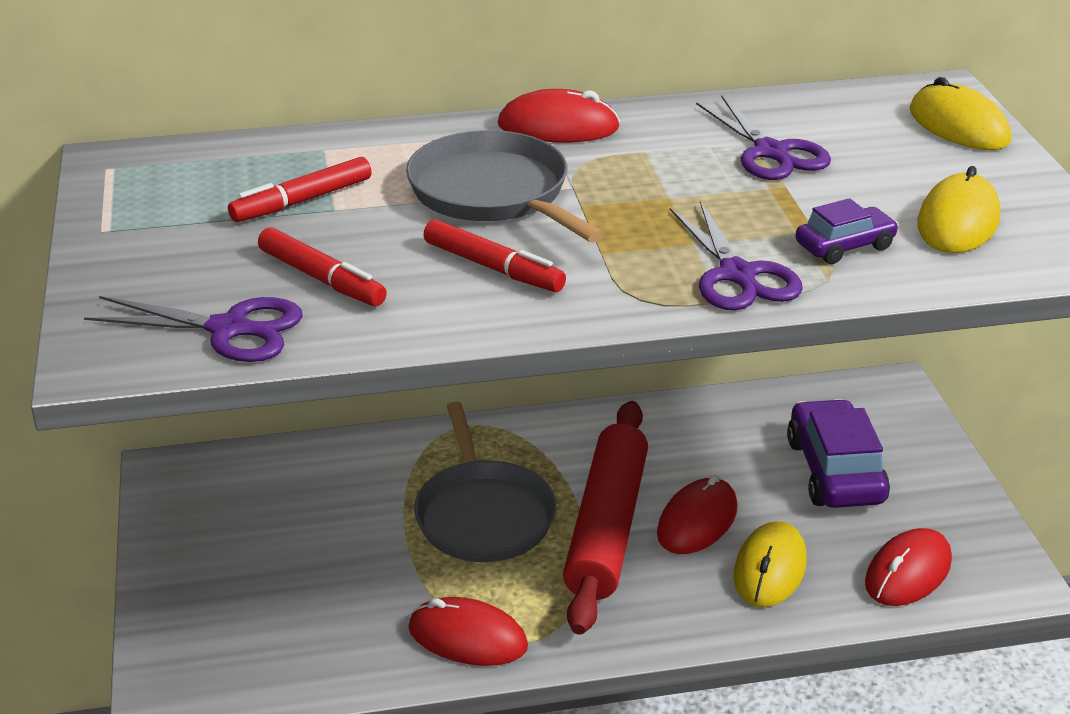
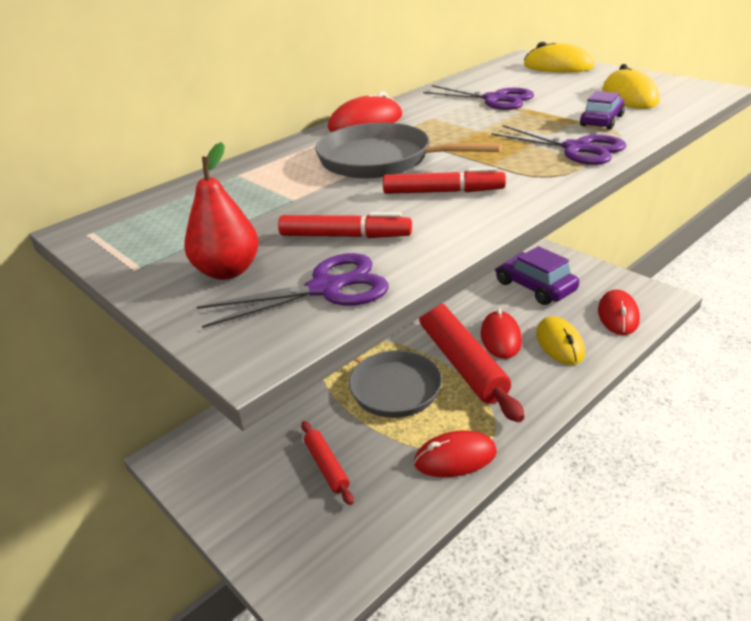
camera: 30 degrees left, 0 degrees up
red marker [228,157,372,222] -> none
none -> red pear [184,142,259,280]
none -> red rolling pin [301,421,354,505]

